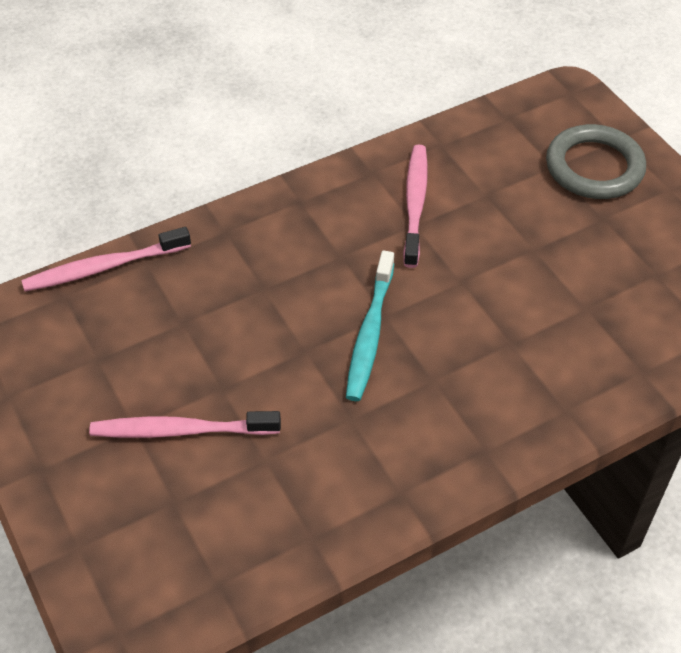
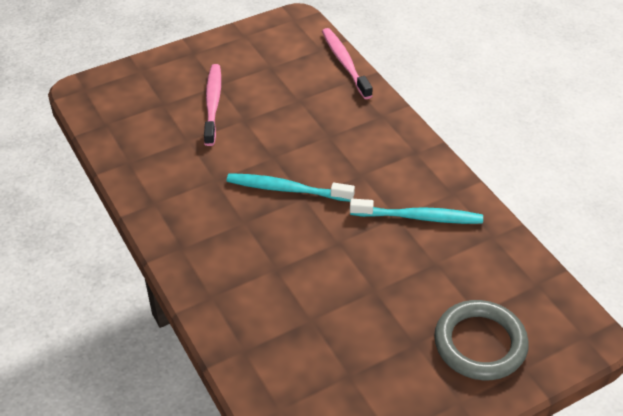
camera: 90 degrees right, 5 degrees down
pink toothbrush [403,145,428,268] -> turquoise toothbrush [350,199,483,224]

